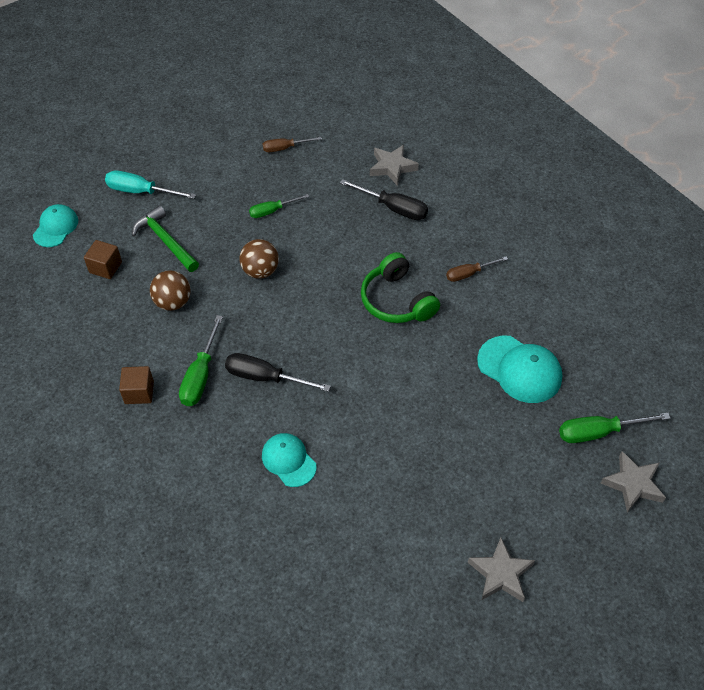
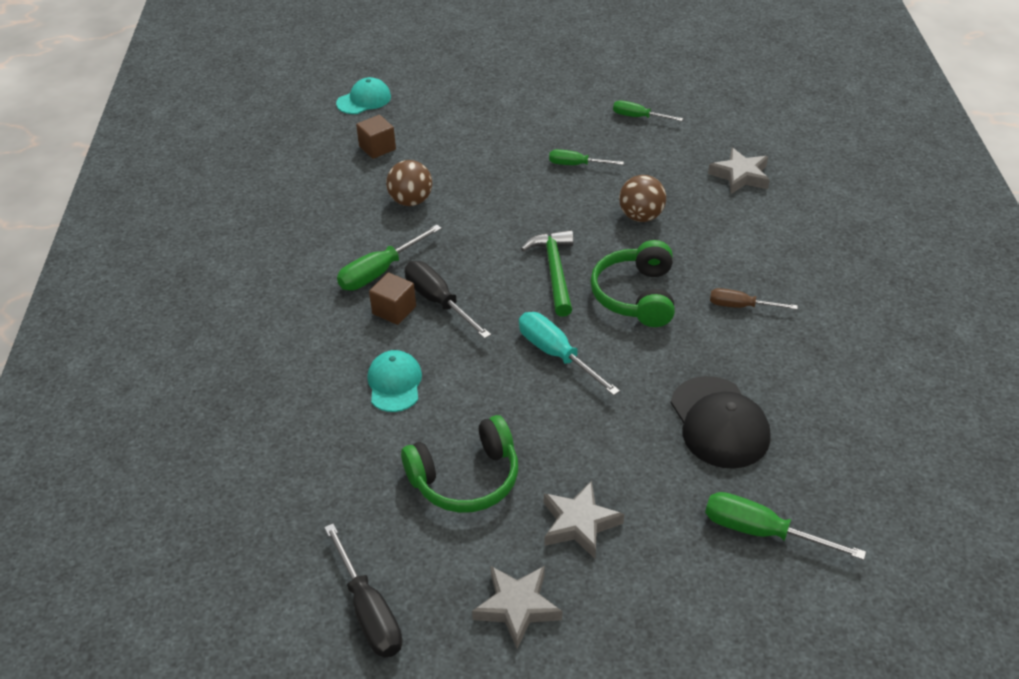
camera: 35 degrees right, 10 degrees down
turquoise screwdriver [105,170,196,199] -> turquoise screwdriver moved to [519,312,620,396]
brown cube [119,366,154,404] -> brown cube moved to [369,273,416,325]
green hammer [132,206,199,272] -> green hammer moved to [521,230,574,317]
brown ball [239,239,279,279] -> brown ball moved to [619,175,666,222]
brown screwdriver [263,137,322,152] -> green screwdriver [613,100,683,121]
black screwdriver [340,179,428,220] -> black screwdriver moved to [324,524,403,657]
turquoise cap [477,335,562,403] -> black cap [671,376,770,469]
grey star [601,451,666,512] -> grey star moved to [544,481,624,558]
none -> green headphones [401,415,518,513]

